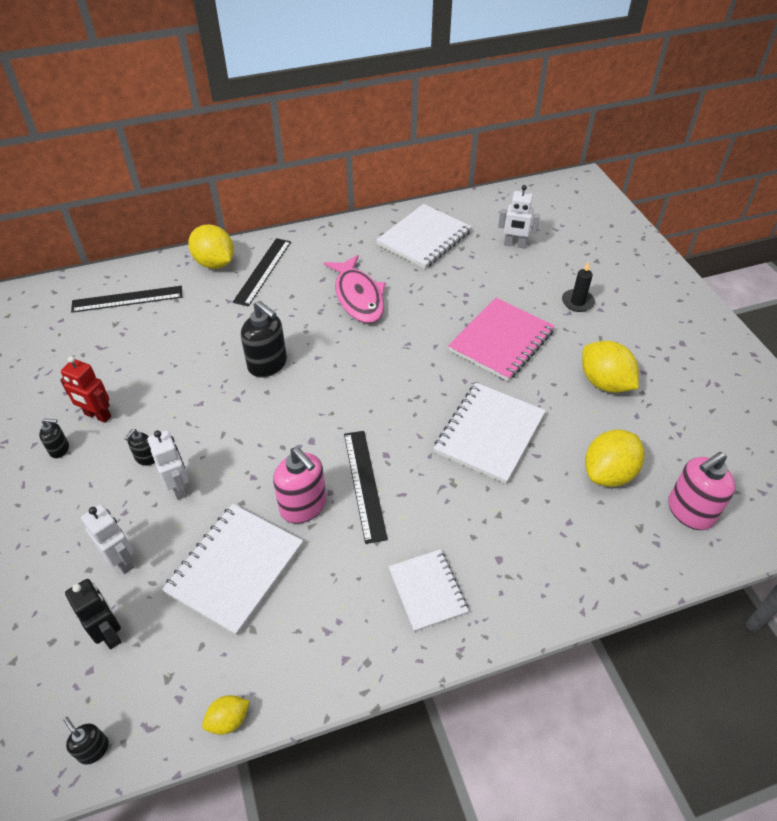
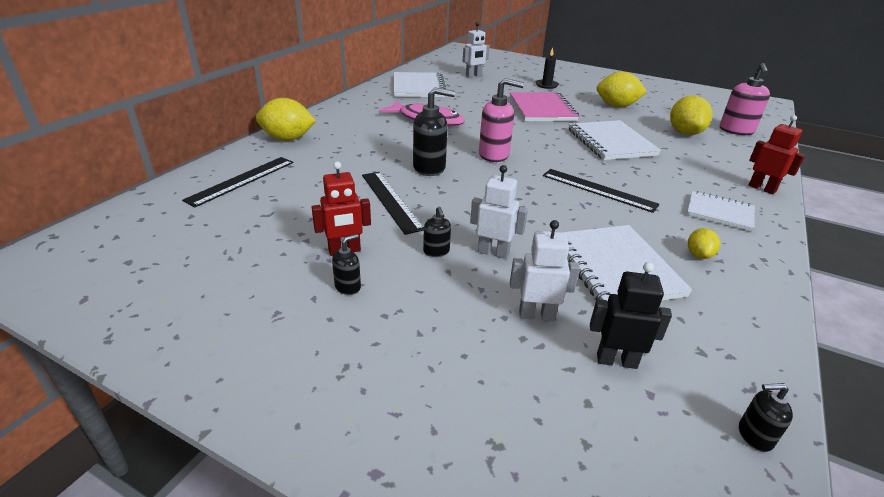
camera: 45 degrees left, 15 degrees down
yellow lemon [202,695,250,735] -> yellow lemon moved to [688,228,720,259]
black ruler [233,238,291,307] -> black ruler moved to [362,172,424,235]
pink soap dispenser [273,447,326,524] -> pink soap dispenser moved to [479,78,524,162]
none -> red robot [749,115,805,194]

